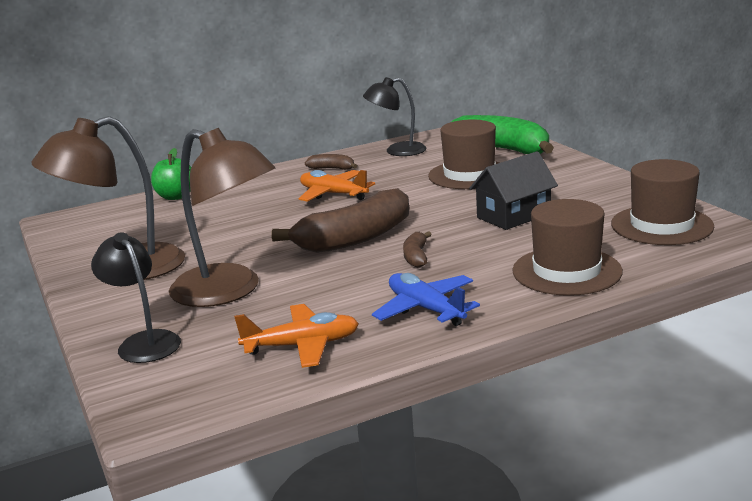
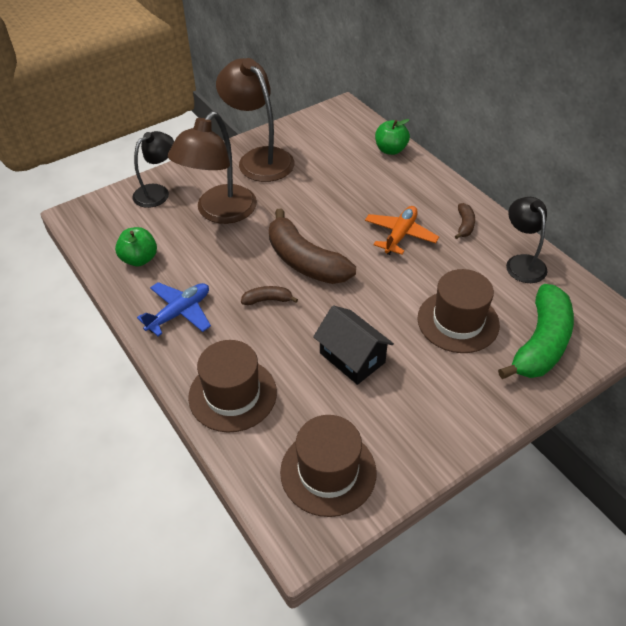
camera: 80 degrees right, 25 degrees up
orange plane [234,304,359,368] -> green apple [115,227,157,266]

